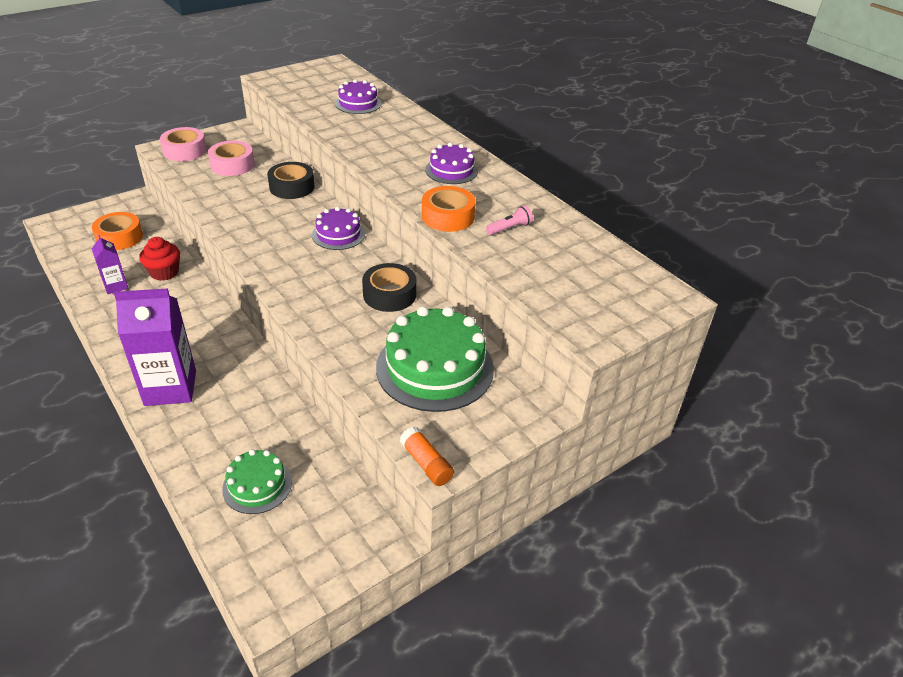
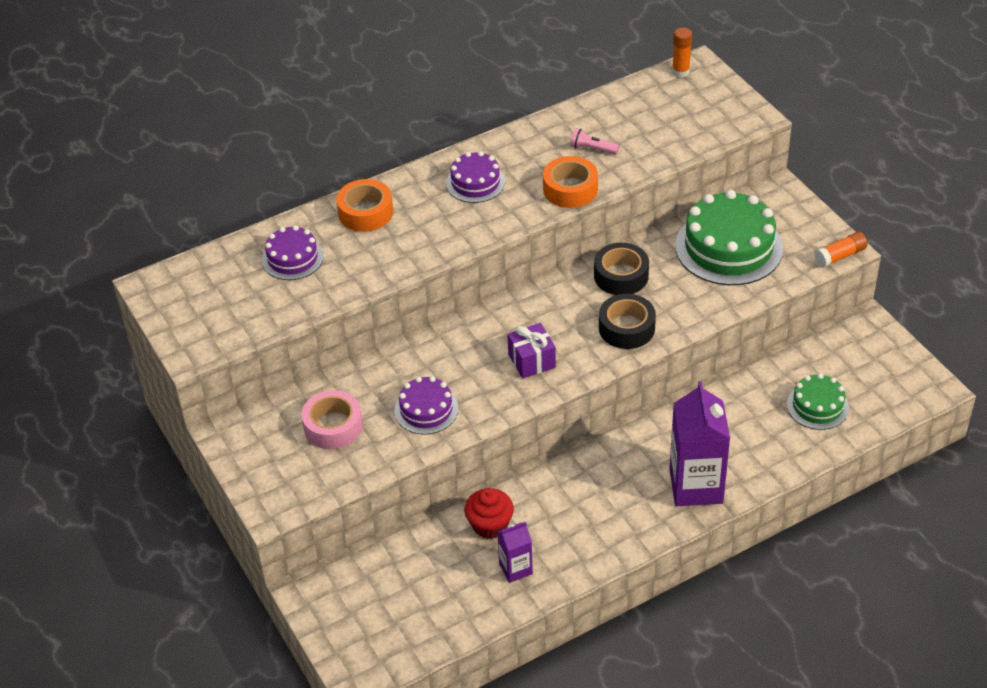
camera: 80 degrees left, 5 degrees up
orange tape [92,212,143,250] -> orange tape moved to [336,179,393,232]
pink tape [160,127,207,161] -> none
black tape [267,162,314,199] -> black tape moved to [599,294,656,349]
purple cake [312,207,365,250] -> purple cake moved to [394,376,458,435]
pink flashlight [486,205,533,235] -> pink flashlight turned 45 degrees counterclockwise [570,128,619,154]
none -> purple gift [507,323,556,379]
none -> orange glue stick [672,28,692,77]

